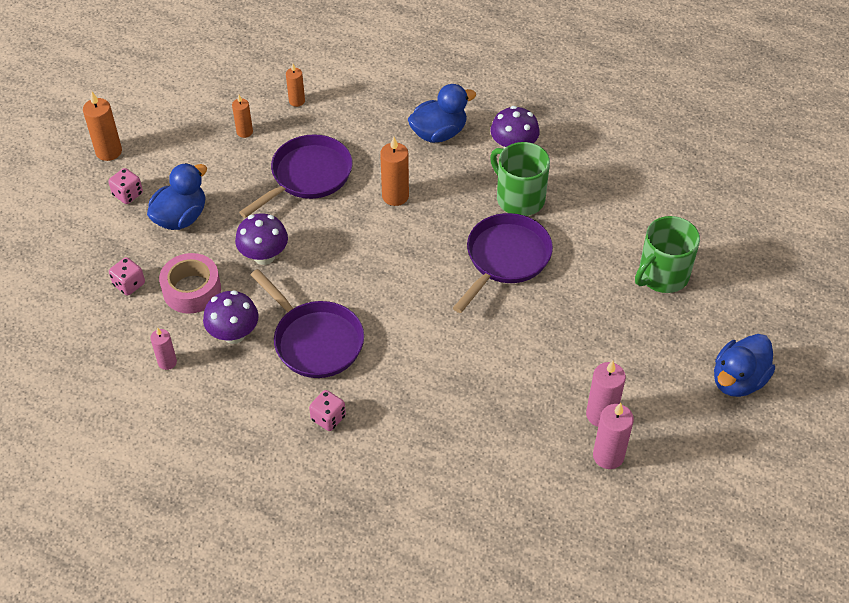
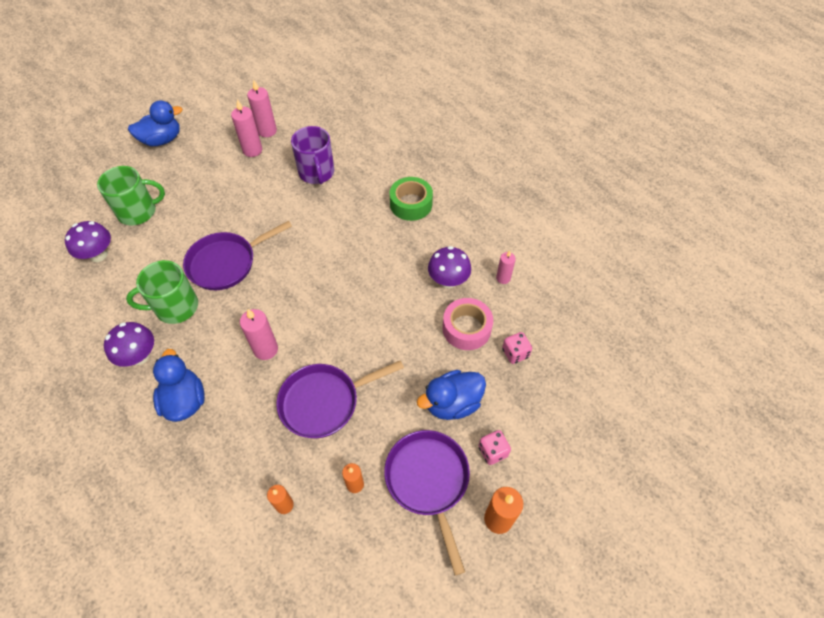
camera: 155 degrees left, 5 degrees up
purple mushroom [235,213,288,265] -> purple mushroom moved to [65,221,111,262]
purple pan [251,269,364,378] -> purple pan moved to [384,430,470,576]
pink dice [309,390,346,431] -> green tape [390,177,433,221]
orange candle [380,137,409,206] -> pink candle [240,309,278,360]
blue duck [408,84,476,143] -> blue duck turned 75 degrees clockwise [153,349,205,422]
green mug [490,142,550,216] -> green mug turned 90 degrees clockwise [126,260,198,324]
none -> purple mug [291,126,335,184]

